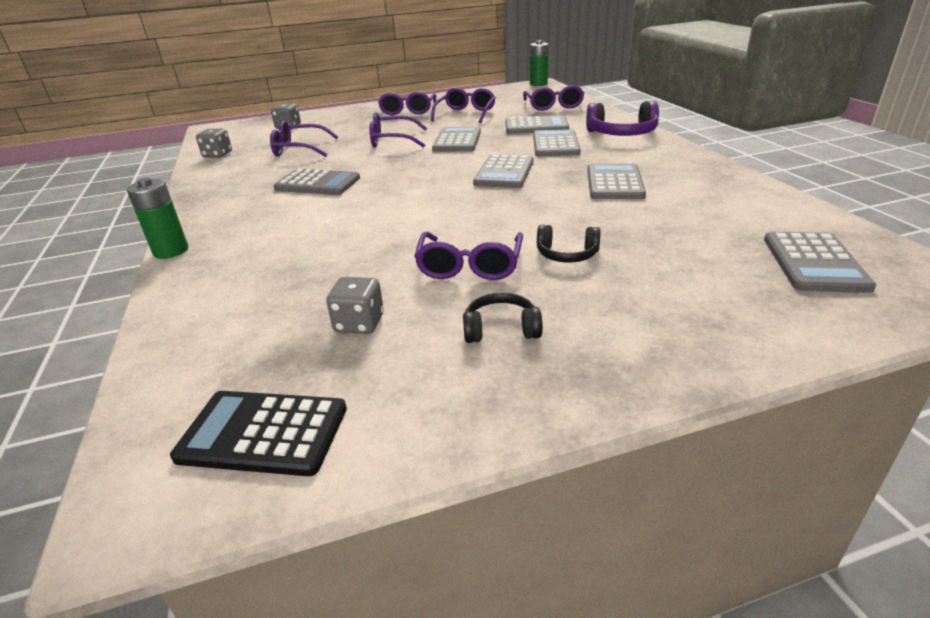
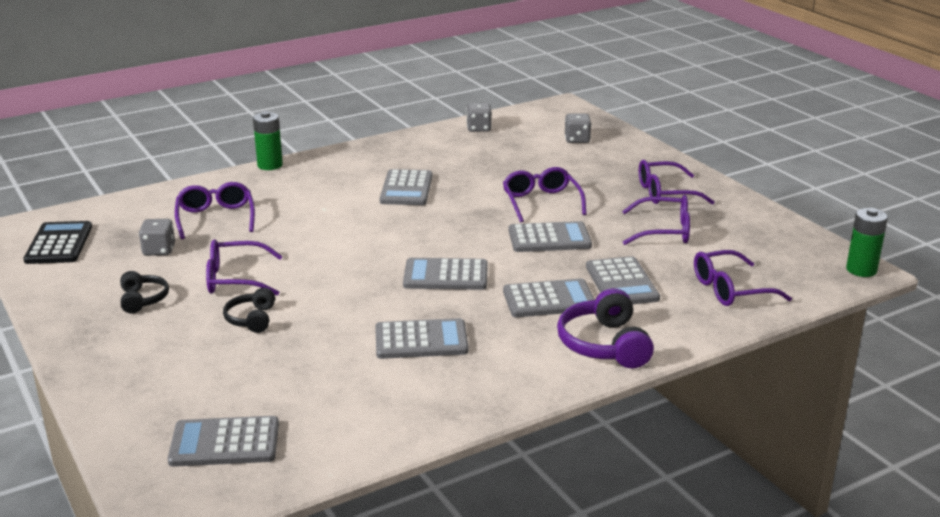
camera: 75 degrees right, 5 degrees down
purple glasses [270,120,338,157] -> purple glasses moved to [175,182,255,239]

